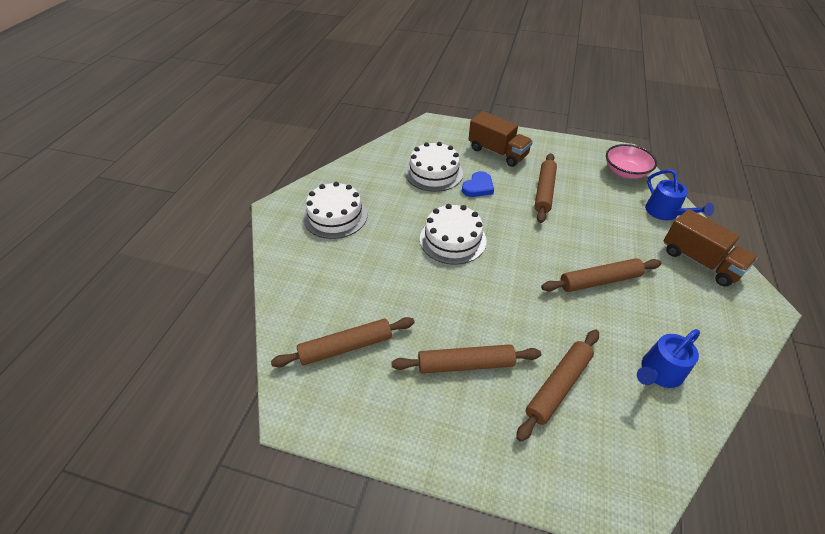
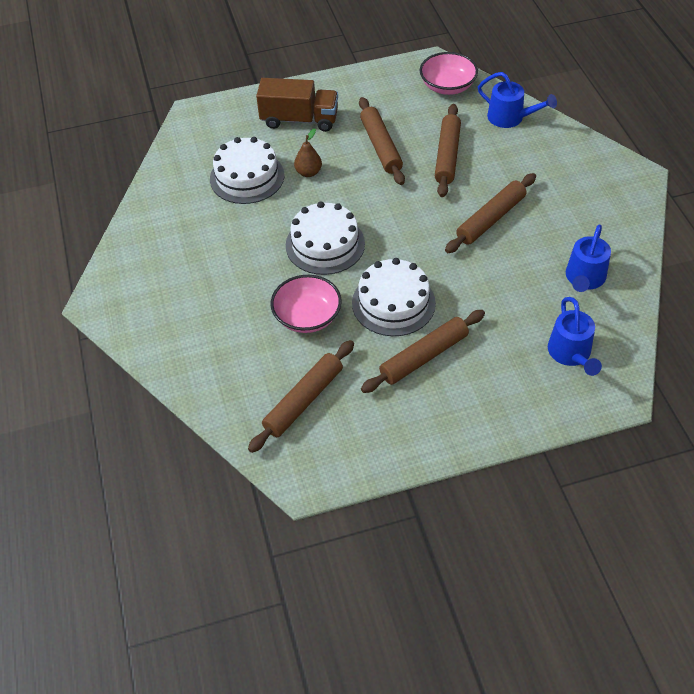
camera: 30 degrees left, 5 degrees up
white cake [303,182,367,239] -> white cake moved to [352,258,436,336]
blue heart [462,171,494,197] -> brown pear [294,129,322,177]
brown rolling pin [516,330,599,442] -> brown rolling pin moved to [435,104,461,197]
brown truck [663,209,758,287] -> none
none -> pink bowl [271,275,342,333]
none -> blue watering can [548,297,602,376]

